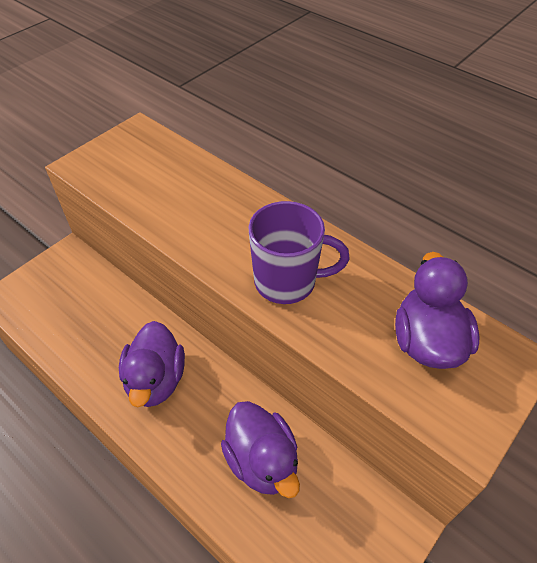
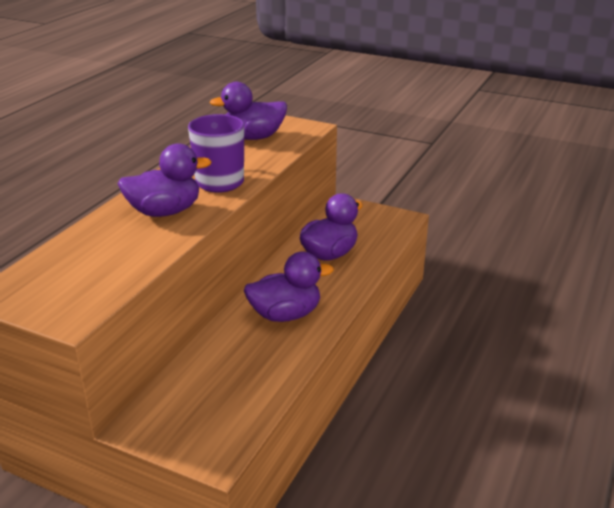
camera: 105 degrees left, 20 degrees down
none -> purple duck [118,143,212,217]

